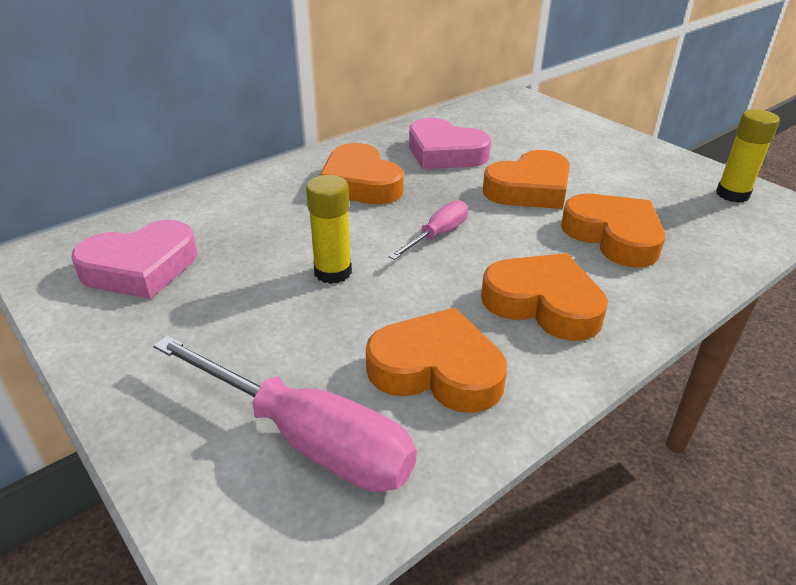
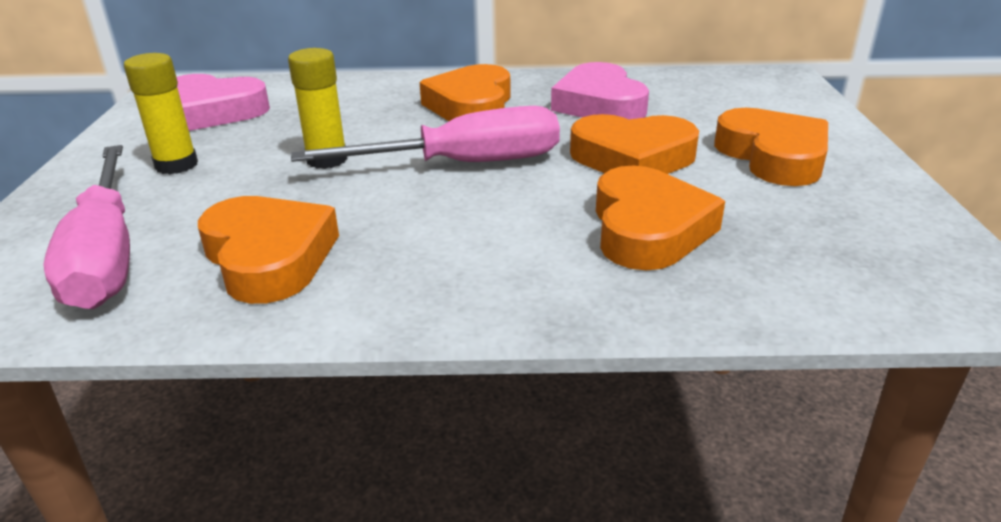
camera: 40 degrees right, 5 degrees down
pink screwdriver [388,200,468,260] -> pink screwdriver [291,106,560,162], size x1.87
orange heart [481,253,608,341] -> orange heart moved to [714,108,828,186]
yellow glue stick [716,109,780,203] -> yellow glue stick moved to [124,53,198,174]

